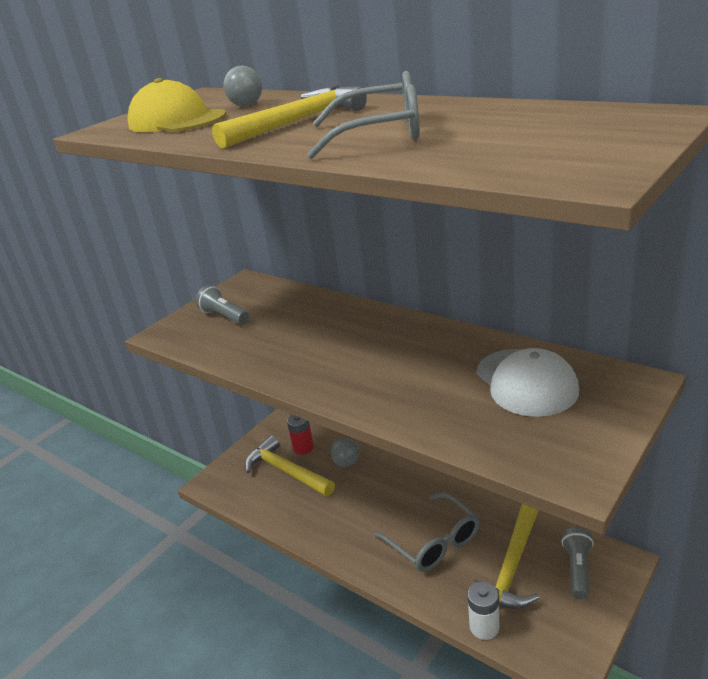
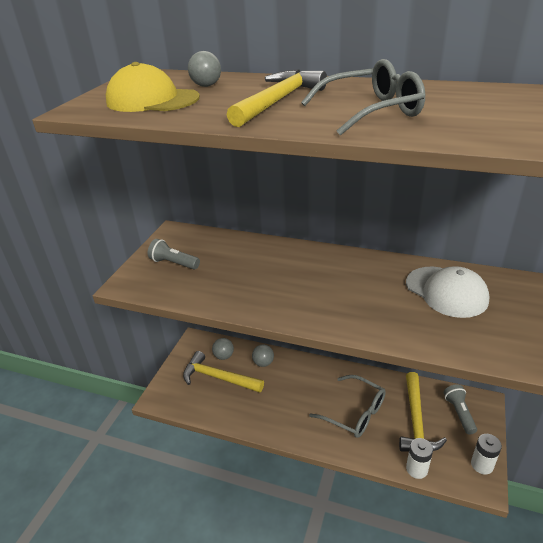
camera: 20 degrees left, 5 degrees up
red battery [287,415,314,455] -> grey ball [212,338,234,360]
none -> white battery [471,434,502,475]

